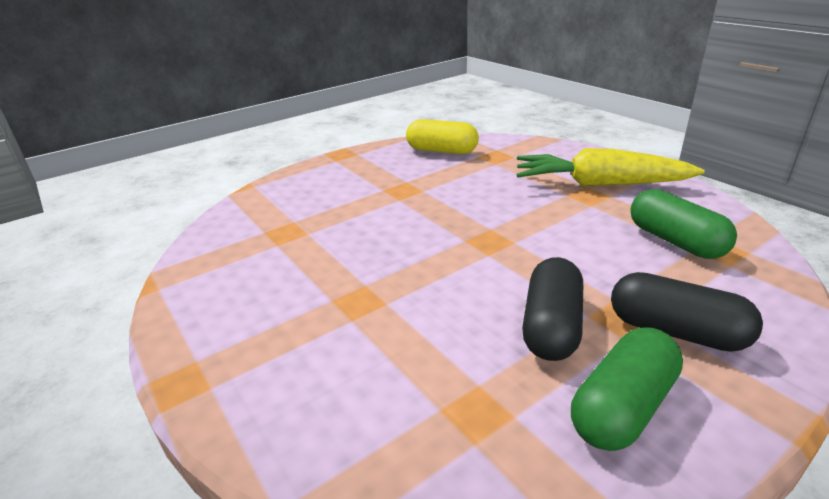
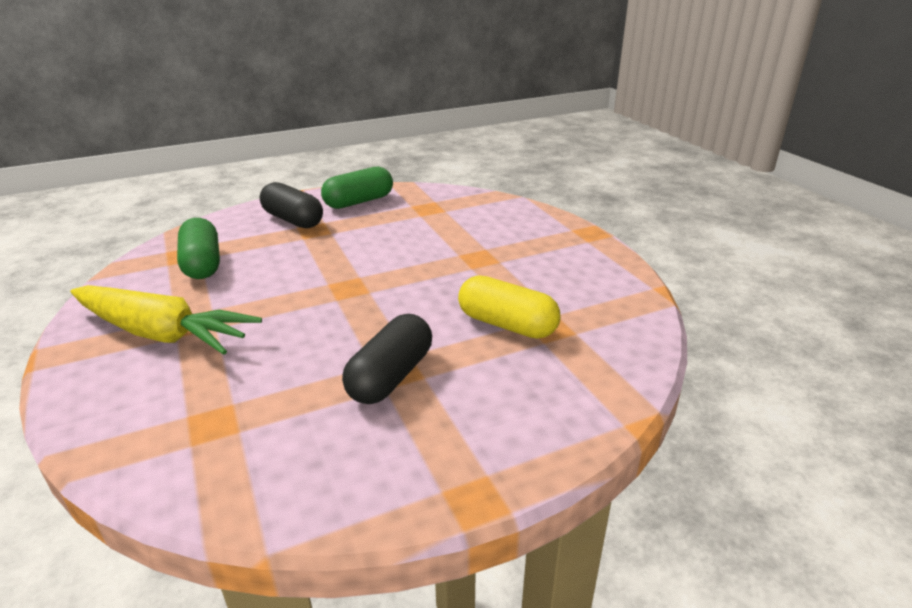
camera: 170 degrees left, 0 degrees up
yellow capsule [406,119,479,154] -> yellow capsule moved to [458,276,561,339]
black capsule [522,257,583,361] -> black capsule moved to [342,314,432,404]

